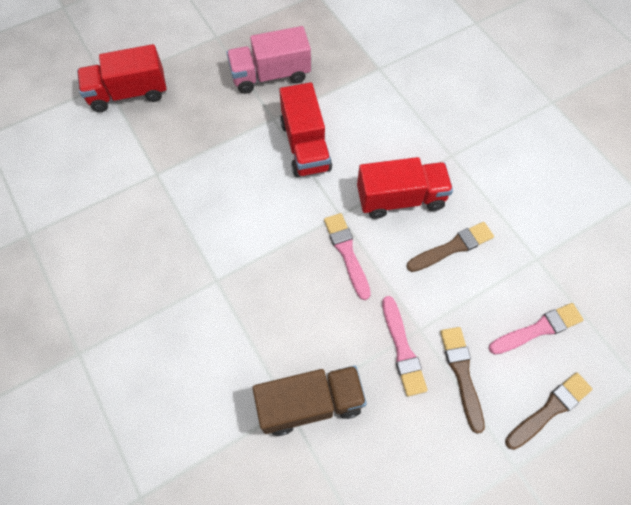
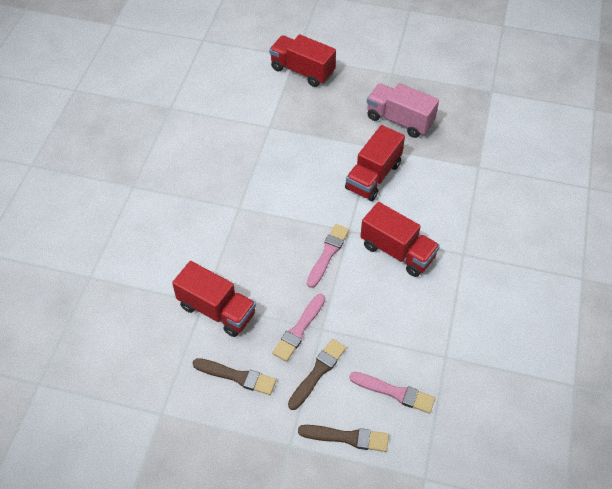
camera: 45 degrees right, 10 degrees down
brown truck [252,366,367,436] -> red truck [172,261,256,337]
brown brush [406,222,494,272] -> brown brush moved to [193,358,276,395]

